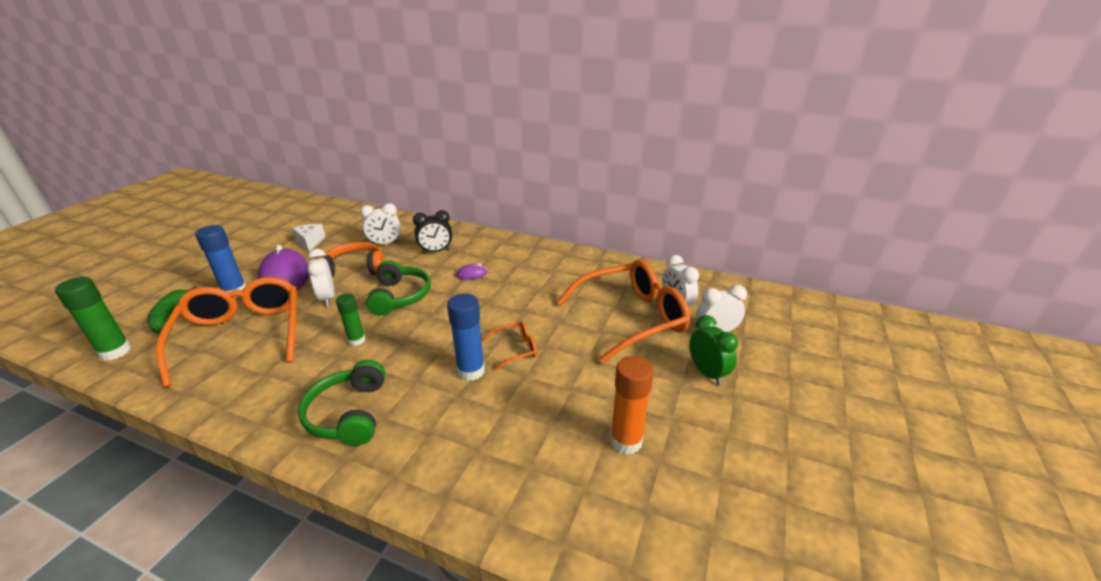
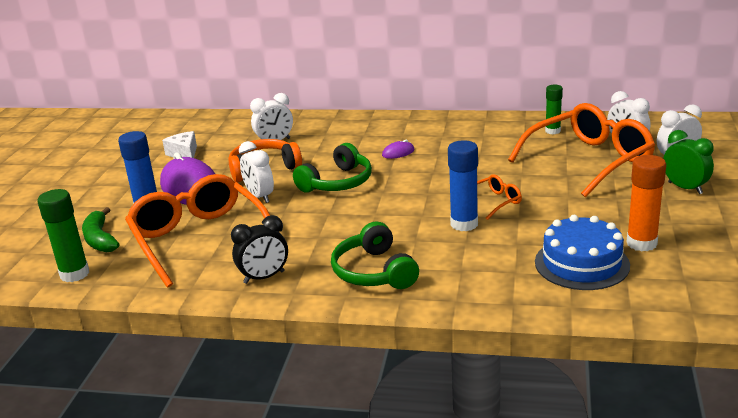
camera: 10 degrees left, 5 degrees down
green glue stick [336,293,366,346] -> green glue stick moved to [545,85,563,134]
green headphones [366,260,431,316] -> green headphones turned 60 degrees clockwise [293,143,372,193]
black clock [413,210,452,253] -> black clock moved to [231,215,288,284]
none -> blue cake [535,215,630,290]

